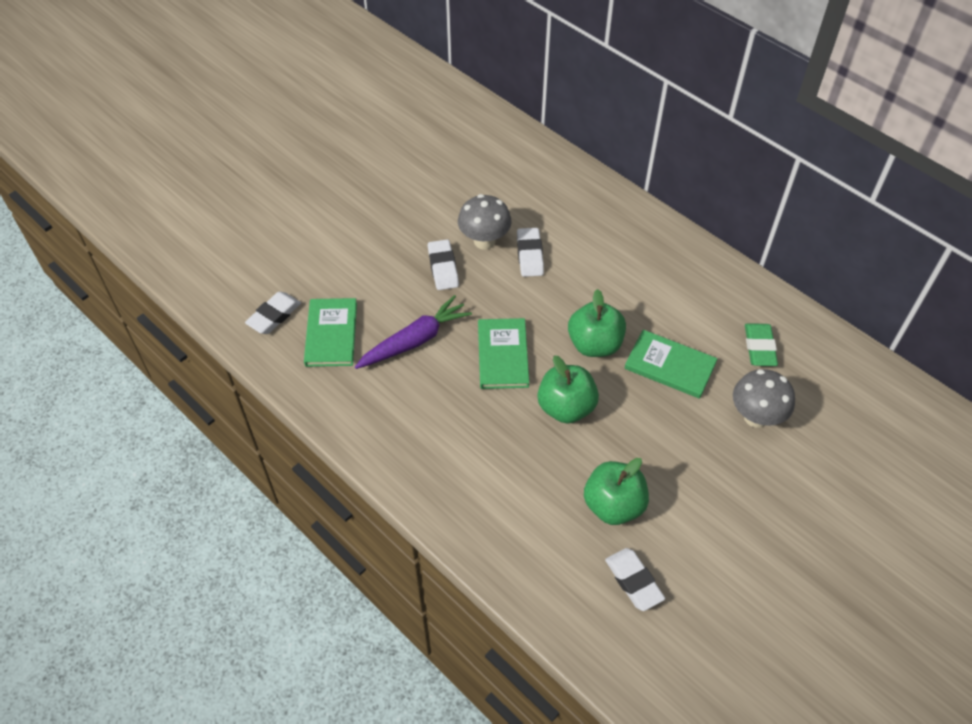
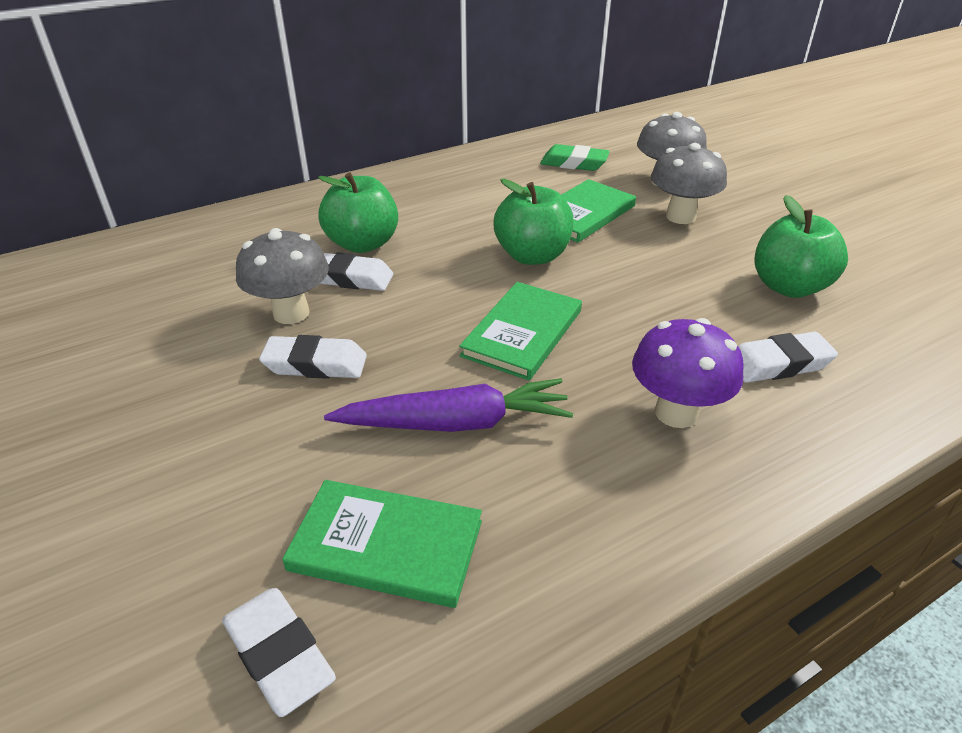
camera: 75 degrees left, 15 degrees down
purple carrot [355,295,472,369] -> purple carrot turned 105 degrees clockwise [324,378,573,432]
green book [478,318,529,389] -> green book turned 75 degrees counterclockwise [459,282,582,380]
green apple [538,355,599,424] -> green apple moved to [318,172,398,253]
white eraser [605,548,665,611] -> white eraser moved to [738,332,838,383]
none -> purple mushroom [632,318,744,428]
none -> grey mushroom [651,143,727,224]

